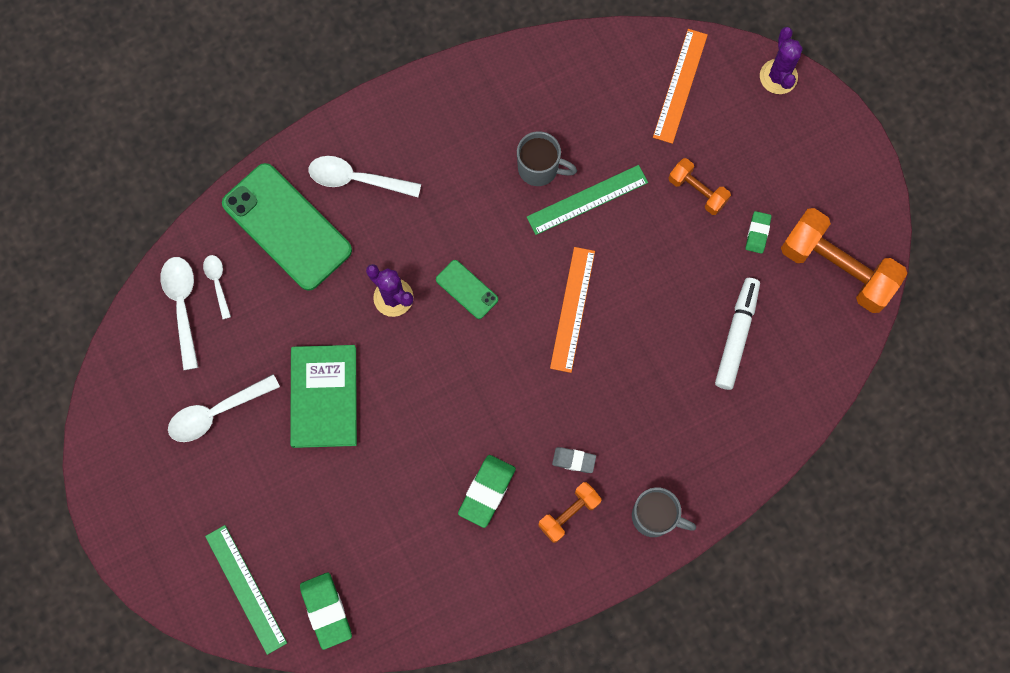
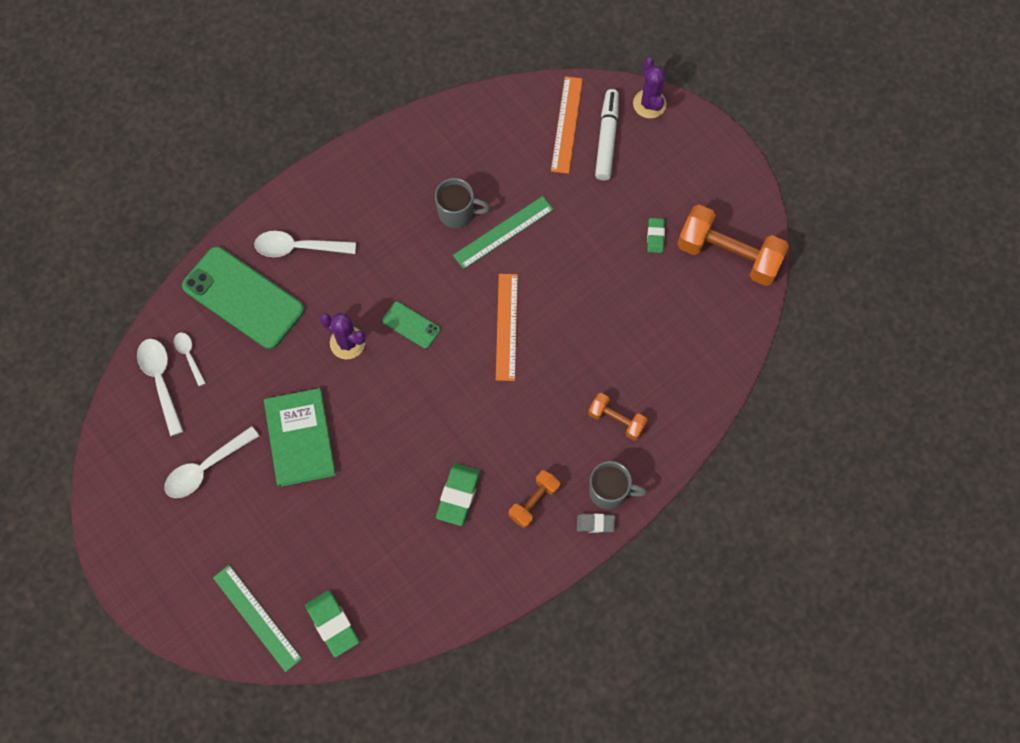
camera: 10 degrees left, 5 degrees down
grey eraser [552,447,596,473] -> grey eraser moved to [577,514,615,533]
orange dumbbell [669,158,731,215] -> orange dumbbell moved to [588,393,648,440]
white marker [715,278,760,390] -> white marker moved to [595,89,619,180]

